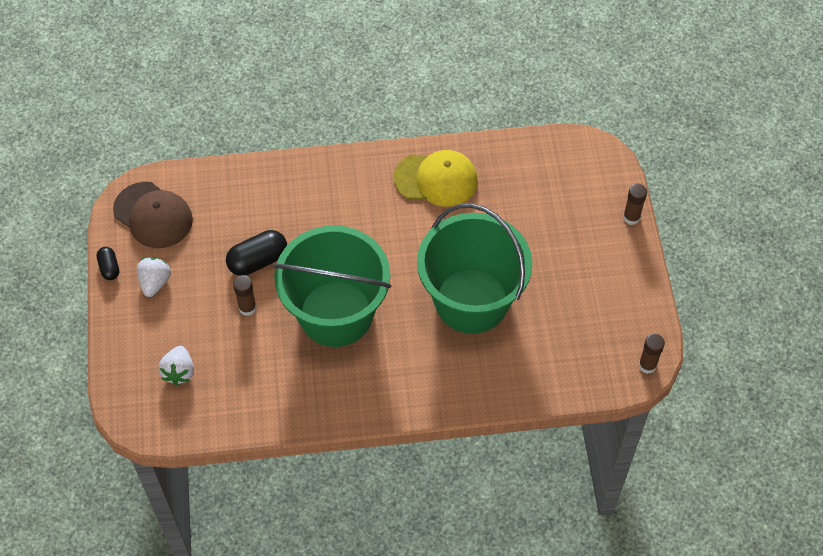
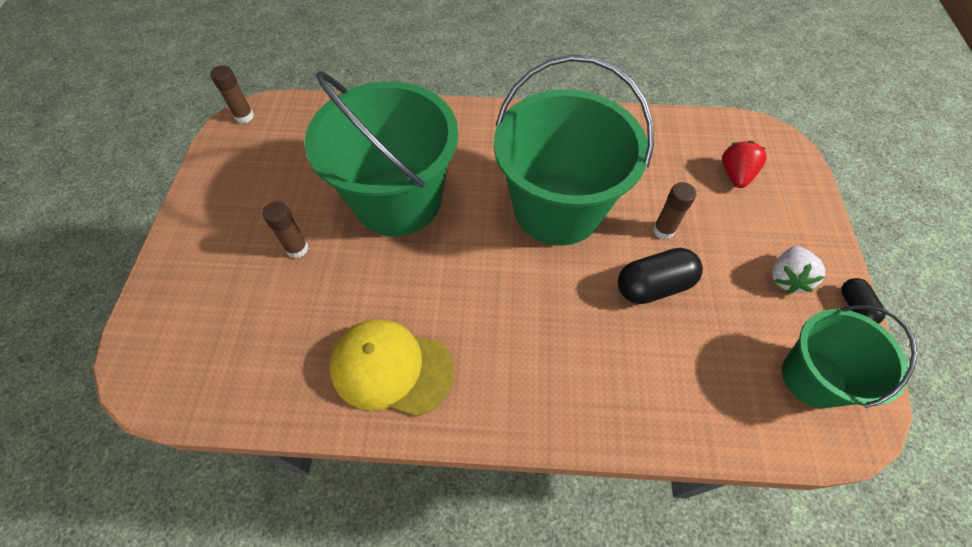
camera: 170 degrees left, 0 degrees up
brown cap [113,182,193,248] -> green bucket [782,305,917,408]
white strawberry [158,346,194,385] -> red strawberry [722,141,767,188]
brown glue stick [623,184,647,225] -> brown glue stick moved to [263,201,308,258]

